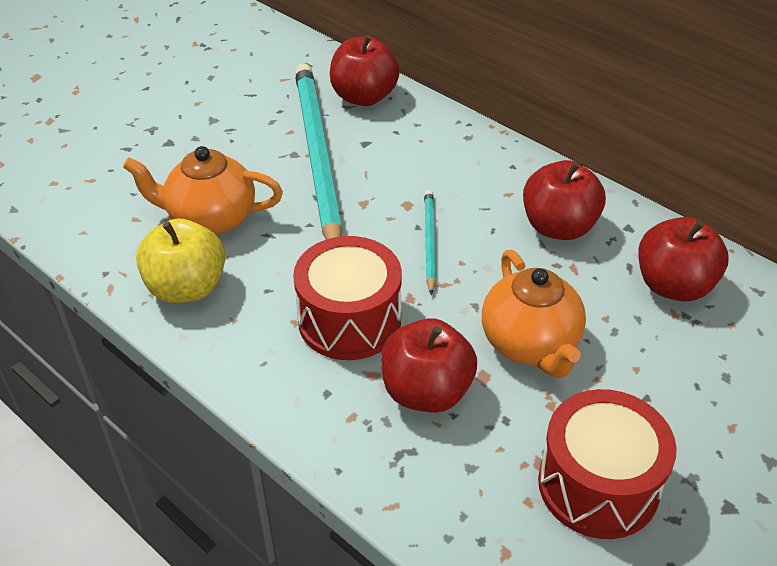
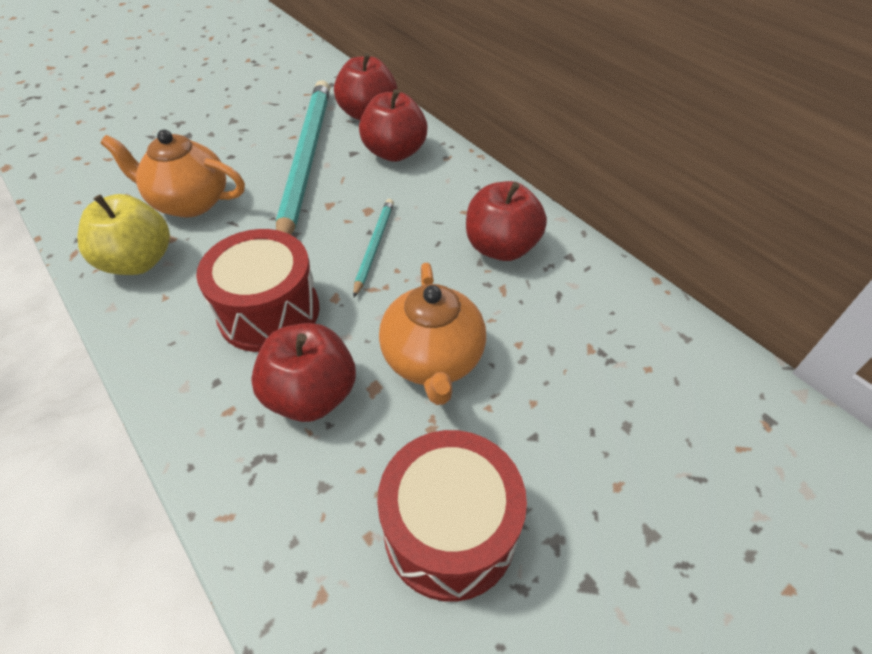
camera: 10 degrees right, 5 degrees up
red apple [638,217,728,302] -> red apple moved to [359,89,428,162]

